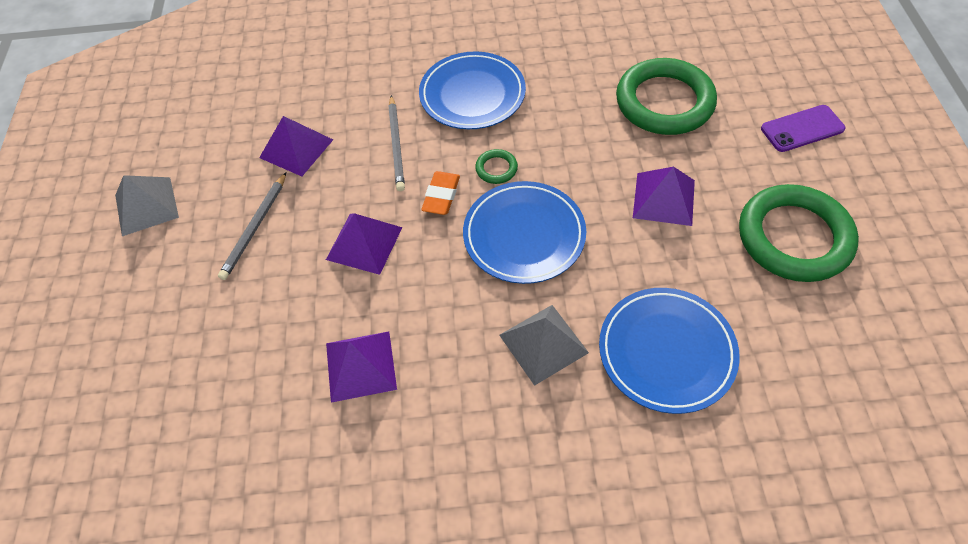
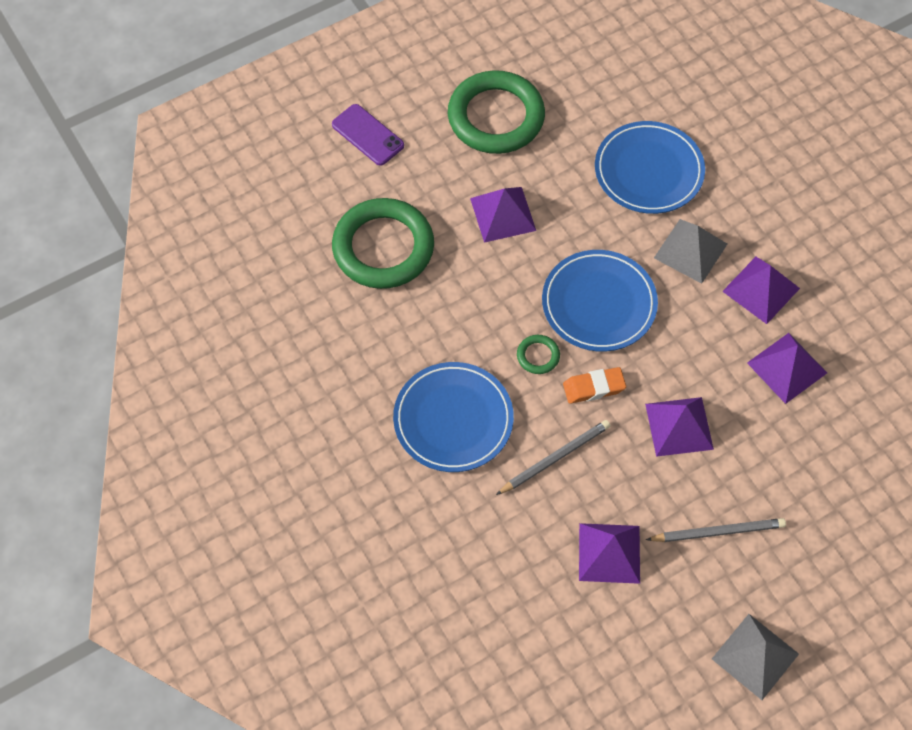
camera: 120 degrees left, 5 degrees up
none -> purple pyramid [722,257,800,324]

